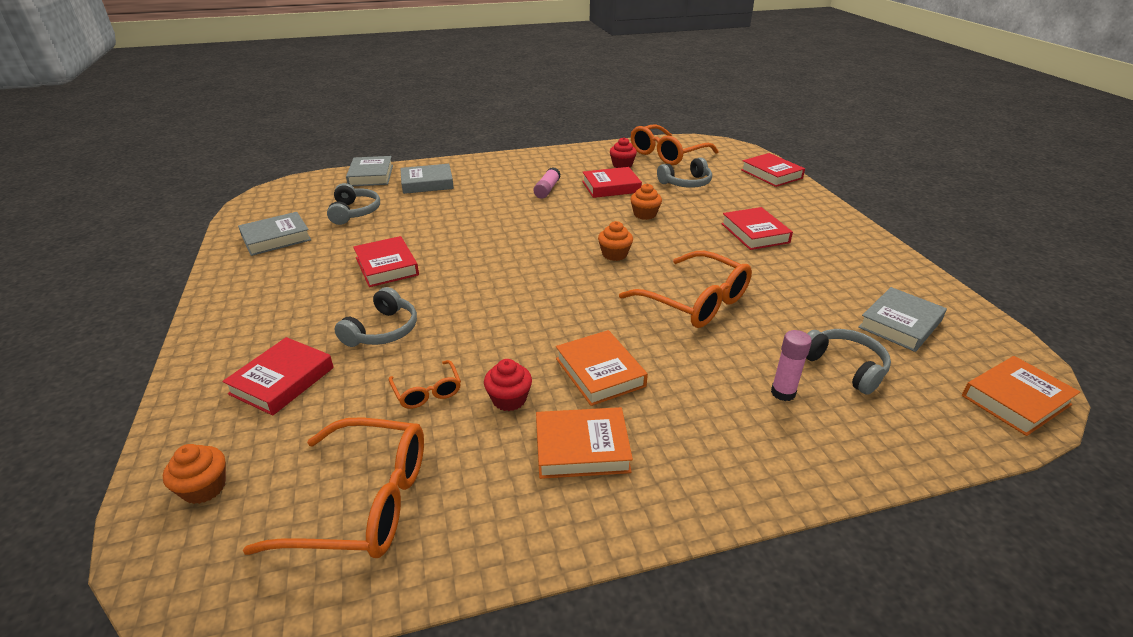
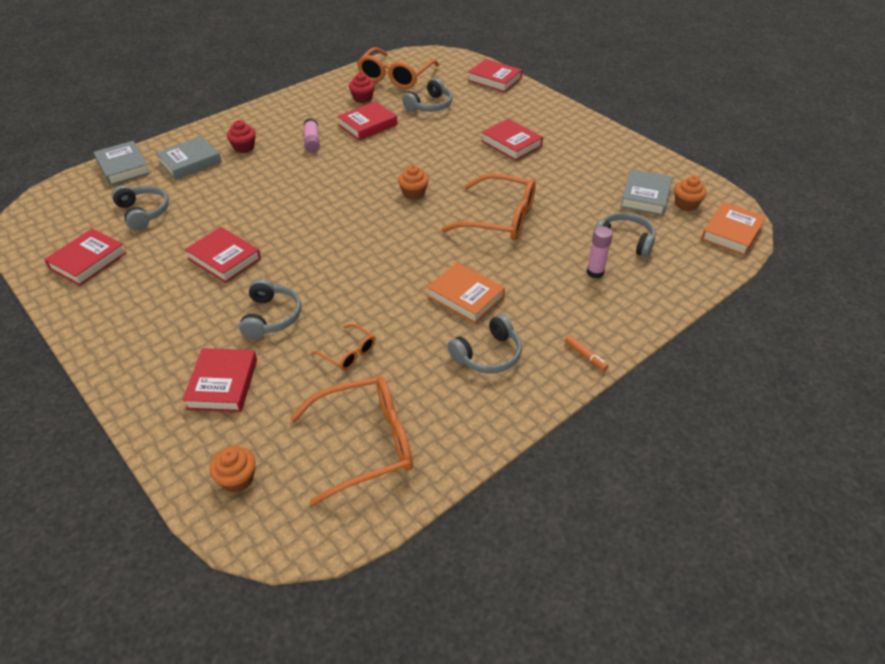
camera: 25 degrees left, 10 degrees up
grey book [238,212,311,256] -> red book [44,228,126,286]
red cupcake [484,359,532,411] -> red cupcake moved to [227,120,256,153]
orange book [536,407,633,479] -> grey headphones [448,314,522,373]
orange cupcake [630,183,662,220] -> orange cupcake moved to [674,176,706,211]
none -> orange marker [565,335,608,371]

